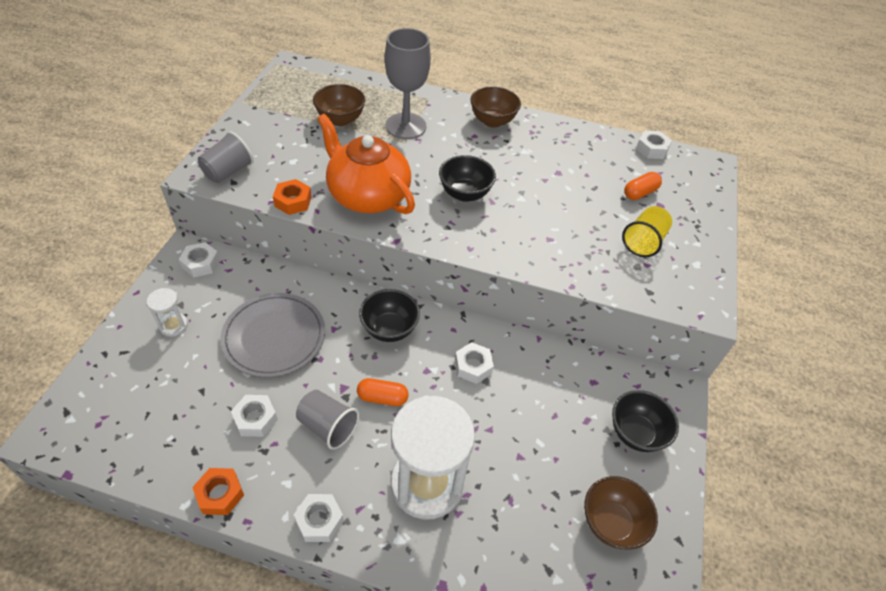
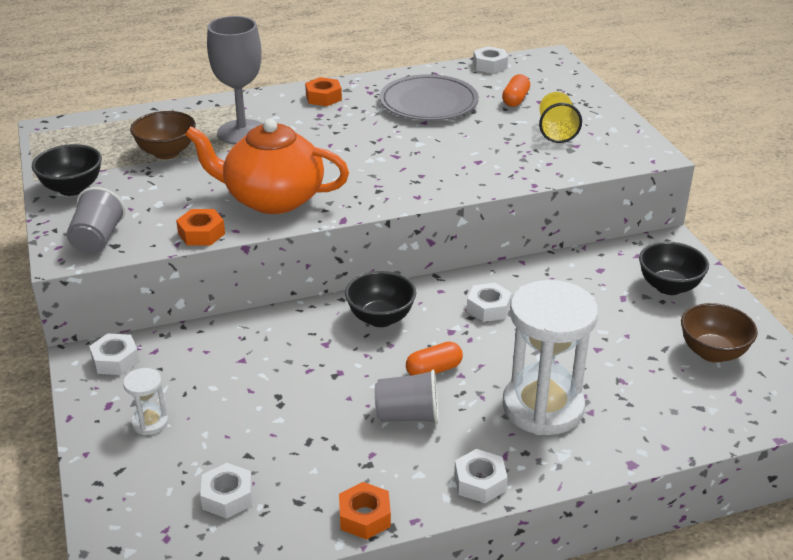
camera: 30 degrees left, 15 degrees down
grey plate [221,293,325,377] -> grey plate moved to [380,74,479,121]
white nut [231,395,278,437] -> white nut moved to [200,463,253,519]
black bowl [439,155,496,202] -> black bowl moved to [32,144,102,196]
brown bowl [471,87,521,128] -> orange nut [305,77,342,106]

